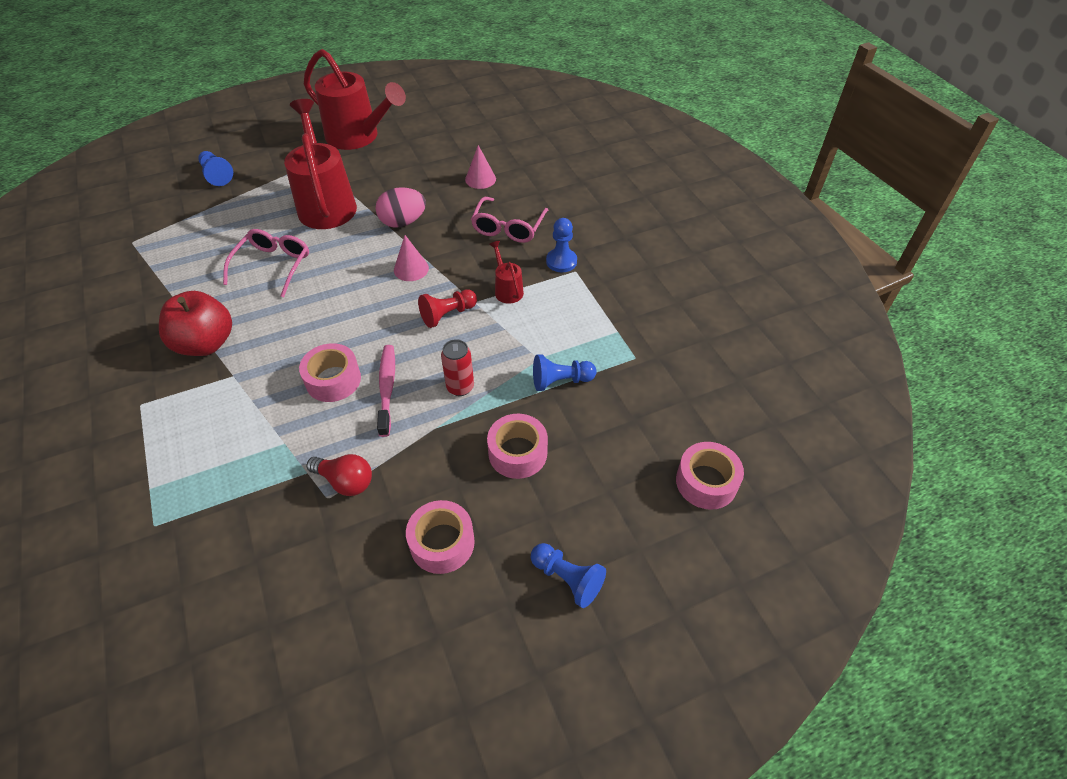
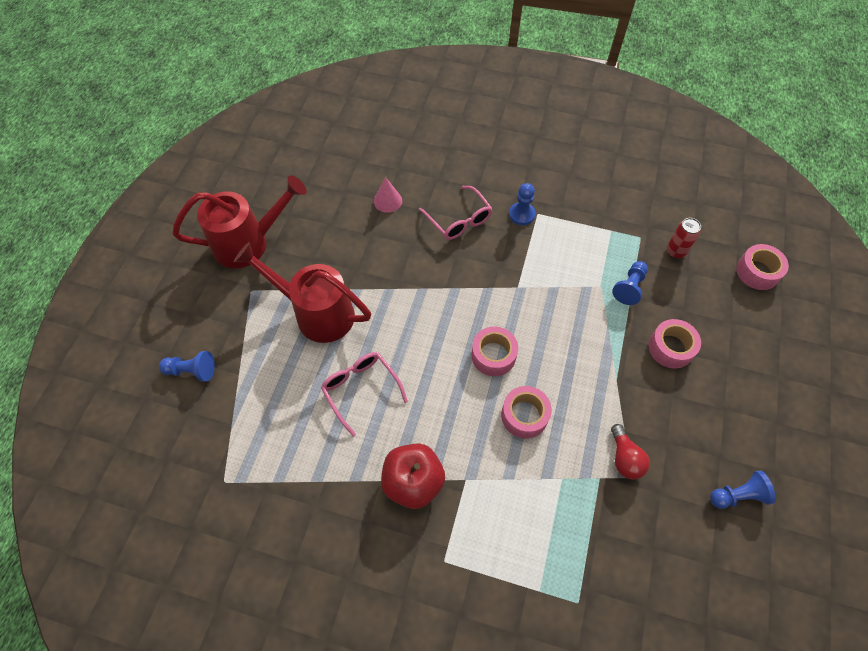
camera: 50 degrees left, 10 degrees up
red light bulb [307,454,372,496] -> red light bulb turned 105 degrees clockwise [611,424,650,480]
pink egg [375,187,426,228] -> none
pink toothbrush [377,345,395,437] -> none
pink cone [394,235,429,281] -> none
pink tape [406,500,475,574] -> pink tape moved to [471,327,518,376]
red pawn [418,290,477,328] -> none
red can [441,339,474,396] -> red can moved to [666,218,701,259]
red watering can [489,241,524,304] -> none
blue pawn [531,543,606,608] -> blue pawn moved to [710,470,776,509]

